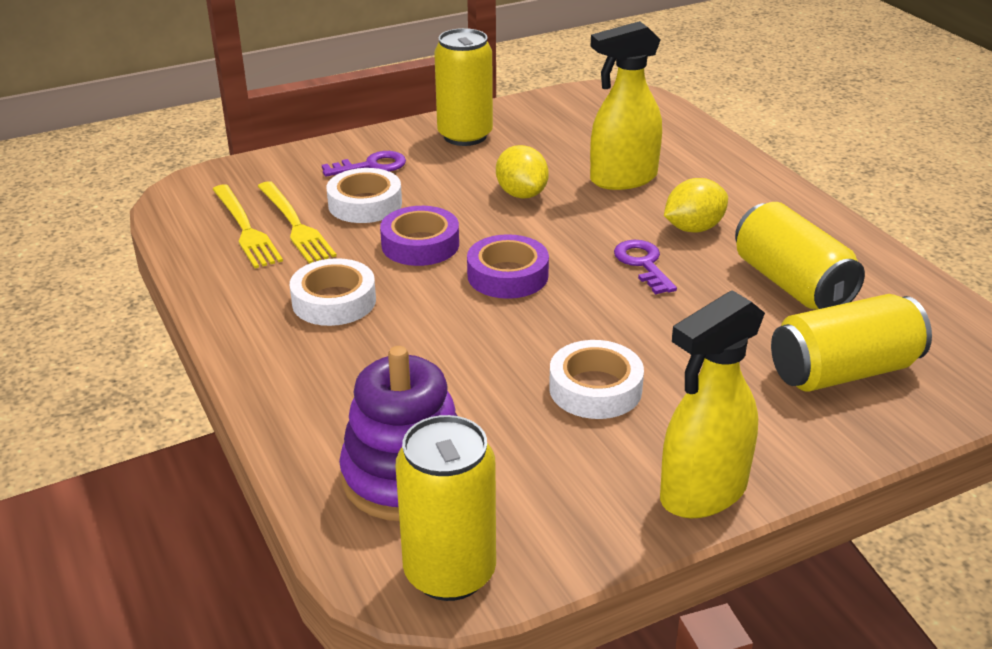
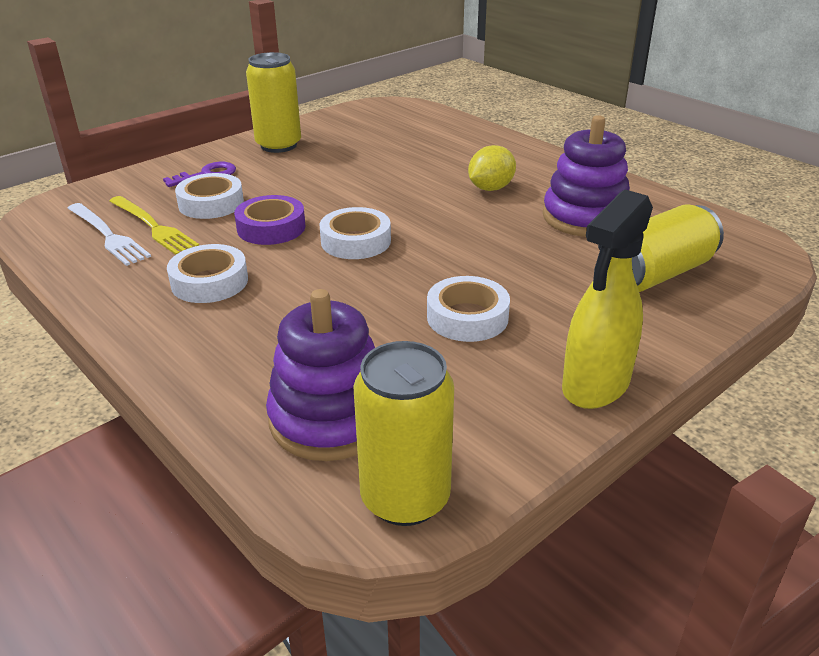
camera: 15 degrees left, 0 degrees up
yellow fork [212,184,283,268] -> white fork [67,203,151,266]
purple tape [467,234,549,299] -> white tape [319,207,391,259]
yellow lemon [496,145,549,199] -> none
yellow spray bottle [590,21,662,190] -> none
purple key [614,240,677,294] -> none
yellow can [735,202,865,310] -> purple stacking toy [543,115,630,237]

